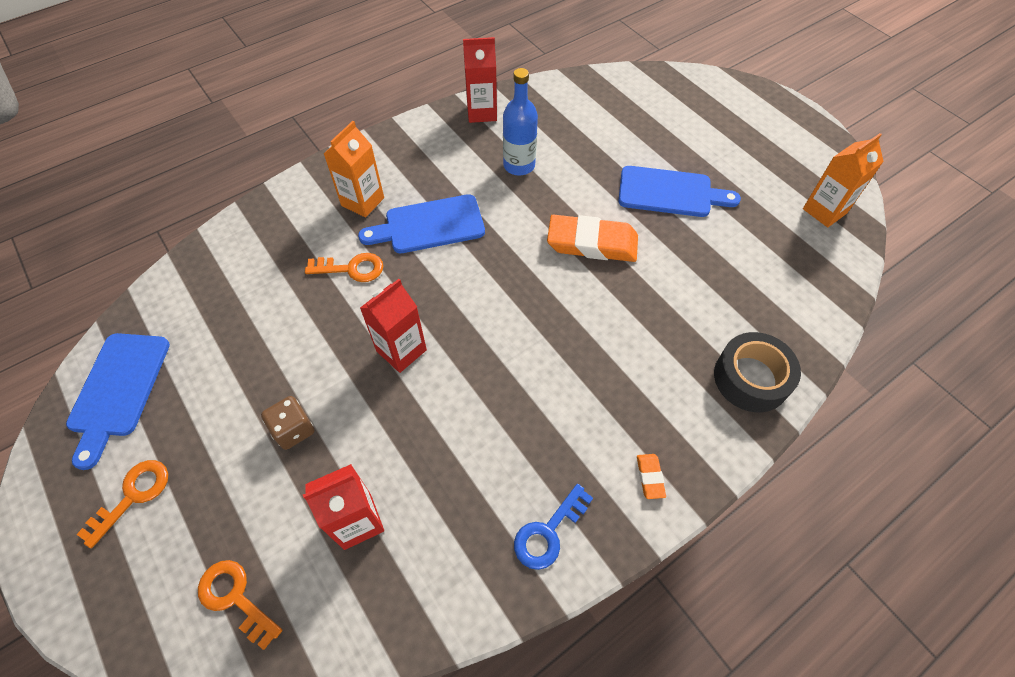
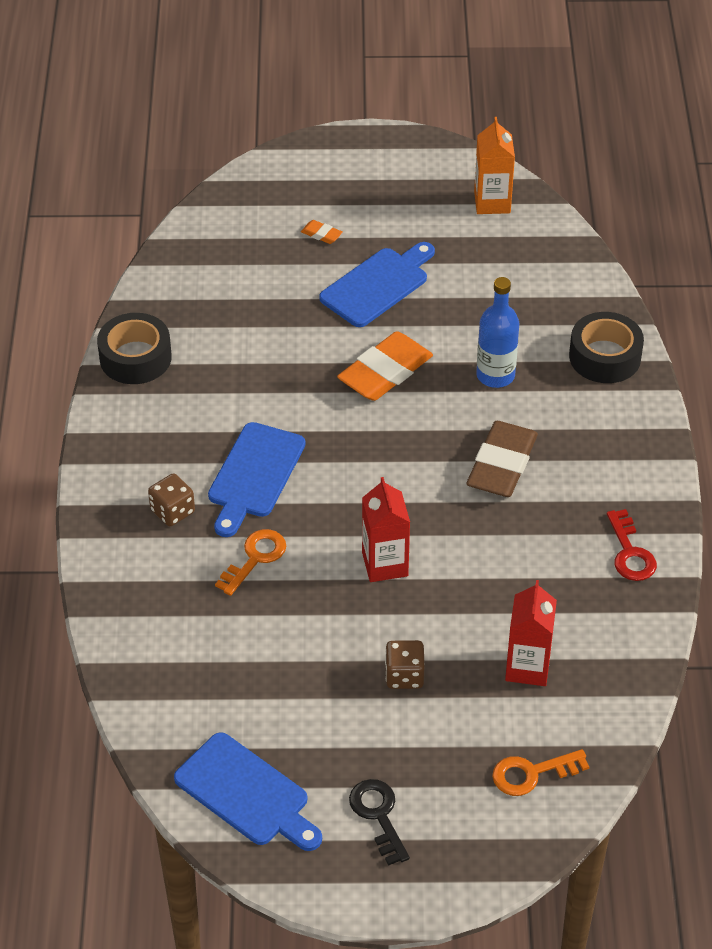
camera: 55 degrees left, 10 degrees down
orange key [76,460,168,548] -> black key [349,779,410,866]
orange carton [324,121,384,218] -> brown dice [148,473,195,526]
red carton [463,37,497,123] -> black tape [97,313,172,384]
blue bottle [503,68,538,176] -> blue bottle moved to [476,277,519,388]
blue key [514,484,593,570] -> red key [607,509,657,581]
orange eraser [637,454,666,499] -> orange eraser moved to [301,220,343,244]
none -> brown eraser [467,421,538,497]

